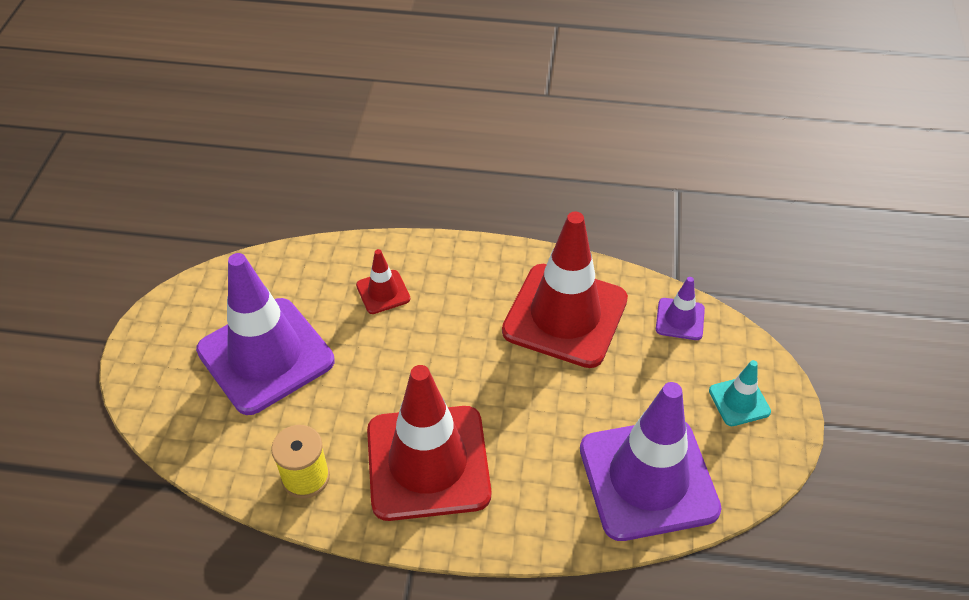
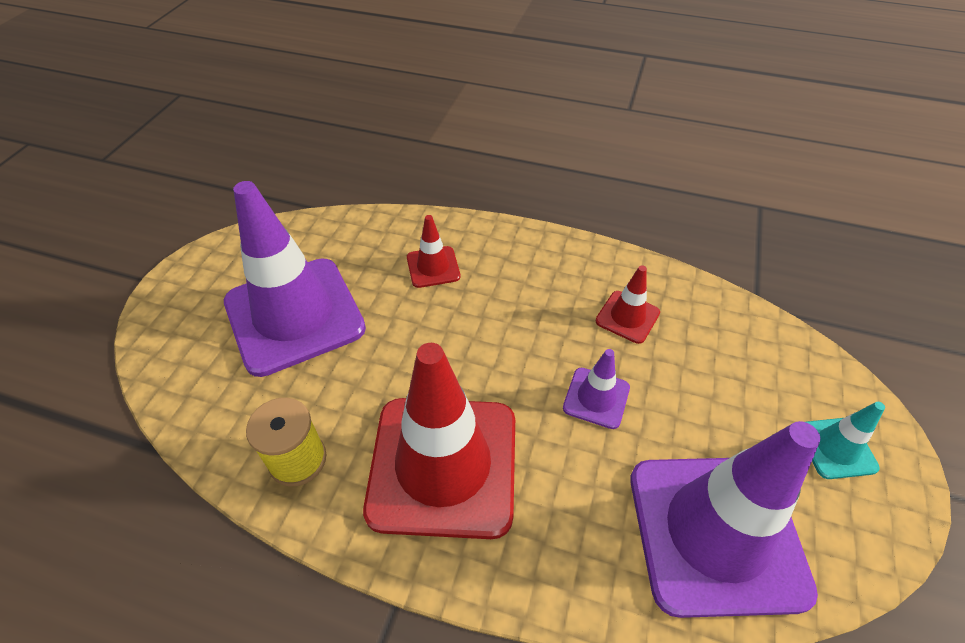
camera: 10 degrees right, 0 degrees up
red traffic cone [502,211,628,368] -> red traffic cone [595,265,660,344], size x0.44
purple traffic cone [656,277,705,340] -> purple traffic cone moved to [563,349,630,429]

